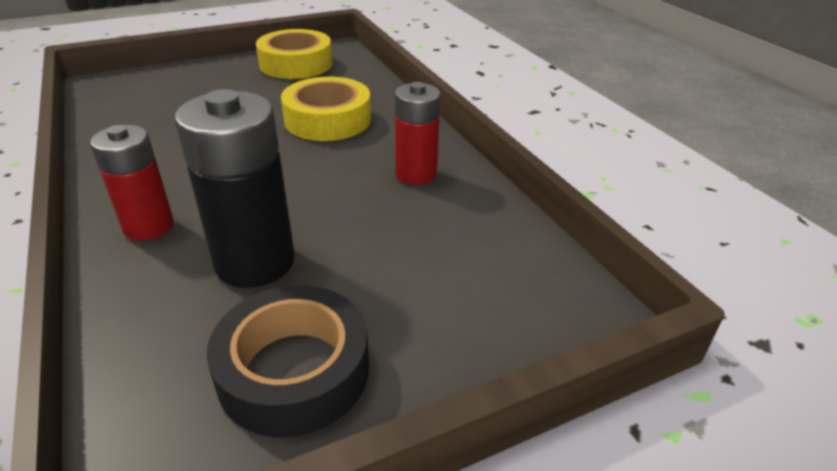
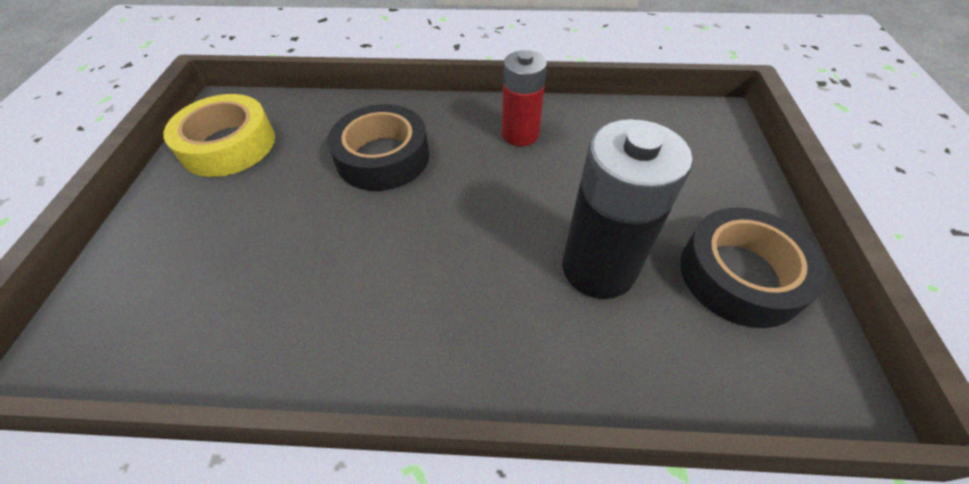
camera: 60 degrees left, 15 degrees up
red battery [90,125,174,241] -> none
yellow tape [281,77,371,141] -> black tape [328,104,429,191]

